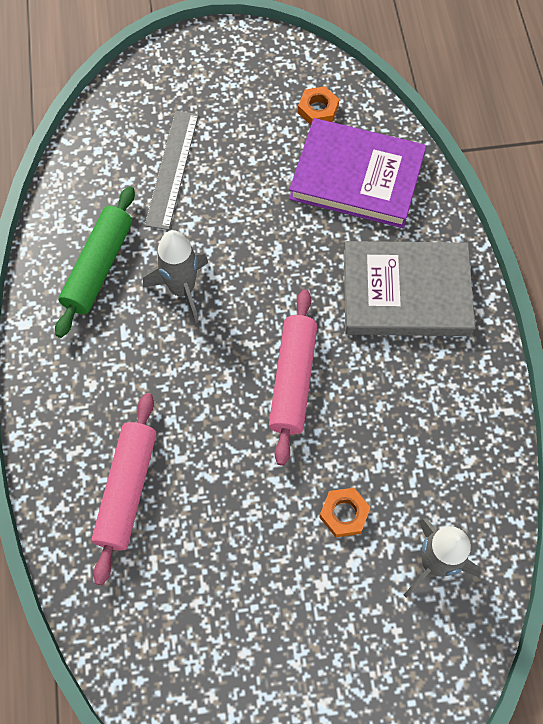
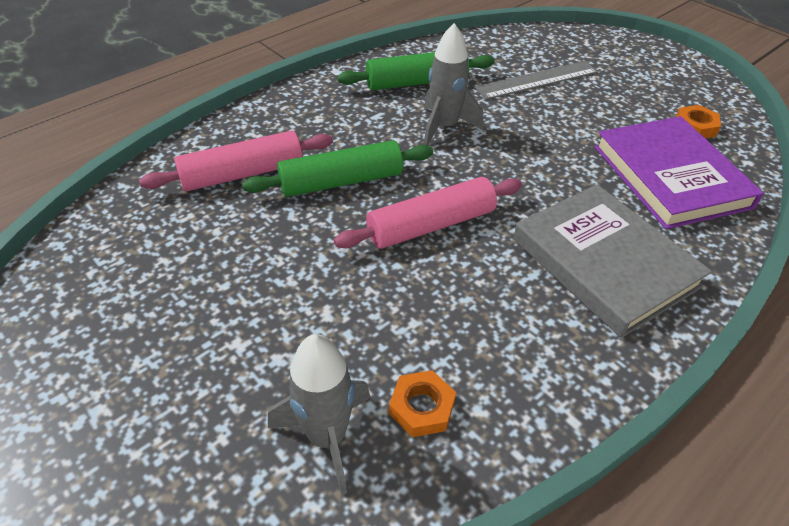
camera: 55 degrees right, 20 degrees down
orange nut [319,488,371,537] -> orange nut moved to [389,370,456,437]
none -> green rolling pin [242,140,433,197]

